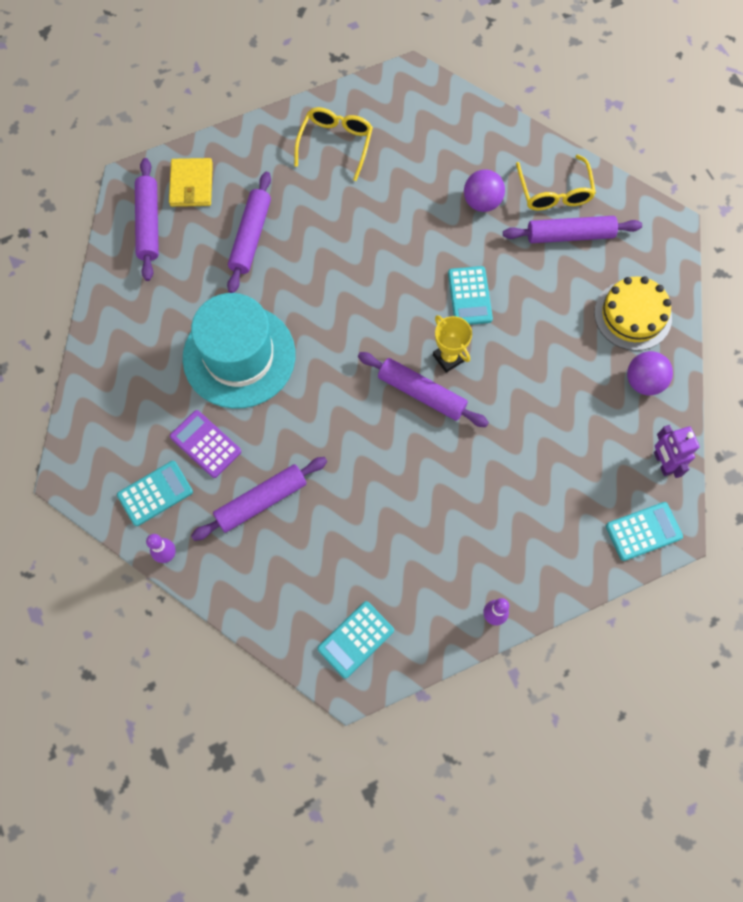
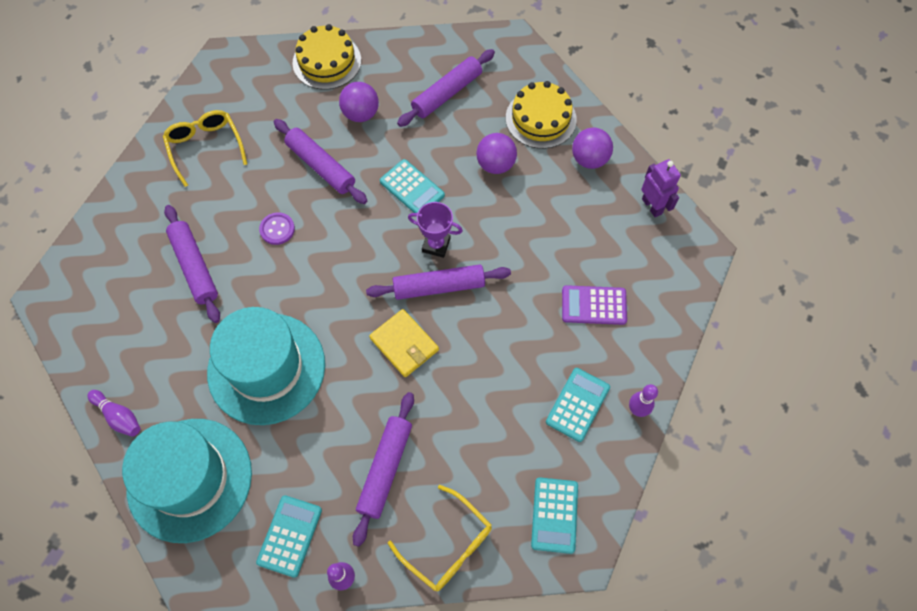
camera: 40 degrees left, 5 degrees down
purple rolling pin [135,158,159,281] -> purple rolling pin moved to [274,119,367,204]
yellow wallet [169,158,213,207] -> yellow wallet moved to [369,309,439,377]
purple calculator [170,410,241,478] -> purple calculator moved to [562,285,627,325]
yellow trophy [433,315,472,373] -> purple trophy [408,202,463,258]
yellow glasses [516,155,596,211] -> yellow glasses moved to [388,485,492,591]
turquoise calculator [606,502,683,561] -> turquoise calculator moved to [546,368,610,442]
purple robot [654,425,700,478] -> purple robot turned 150 degrees counterclockwise [641,159,681,217]
none -> purple bowling pin [87,390,140,437]
none -> turquoise hat [122,419,252,543]
none -> purple button [259,212,295,245]
none -> yellow cake [292,24,361,90]
none -> purple ball [476,133,517,174]

